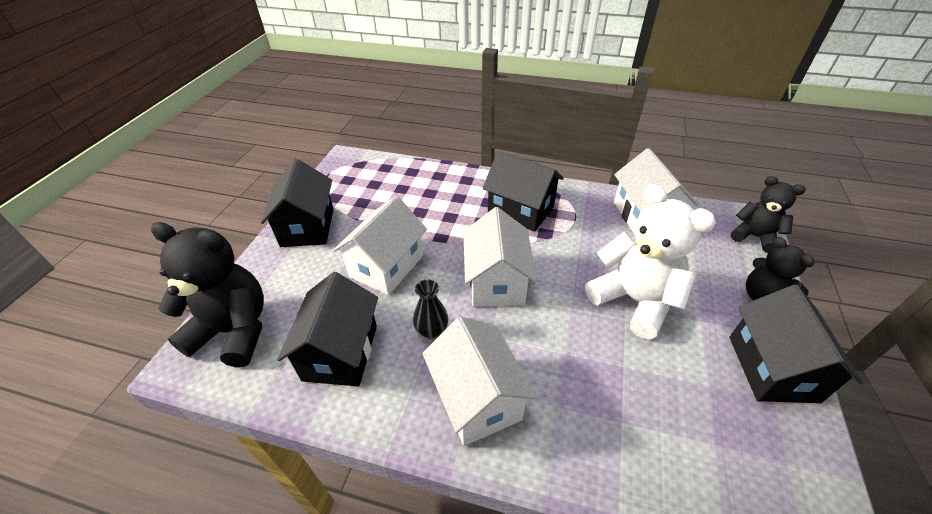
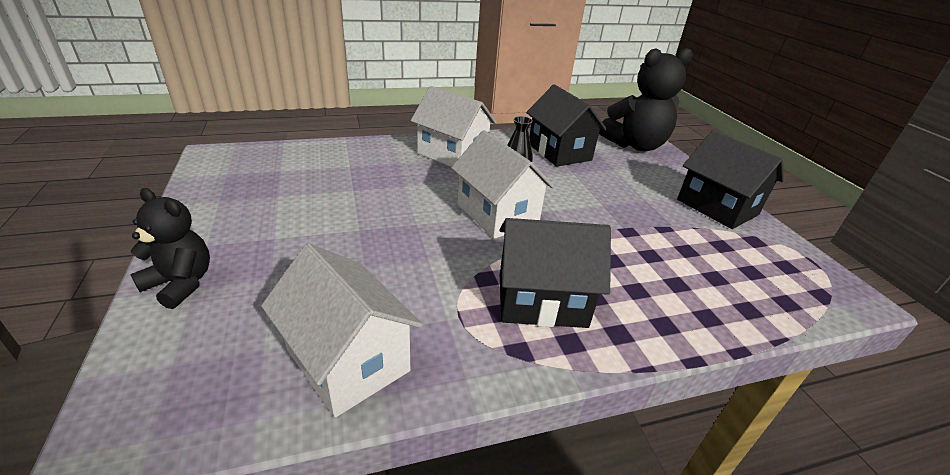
camera: 145 degrees right, 10 degrees down
white house [333,196,427,295] -> none
white teddy bear [585,184,716,339] -> none
black house [729,285,863,403] -> none
black teddy bear [731,176,806,253] -> none

